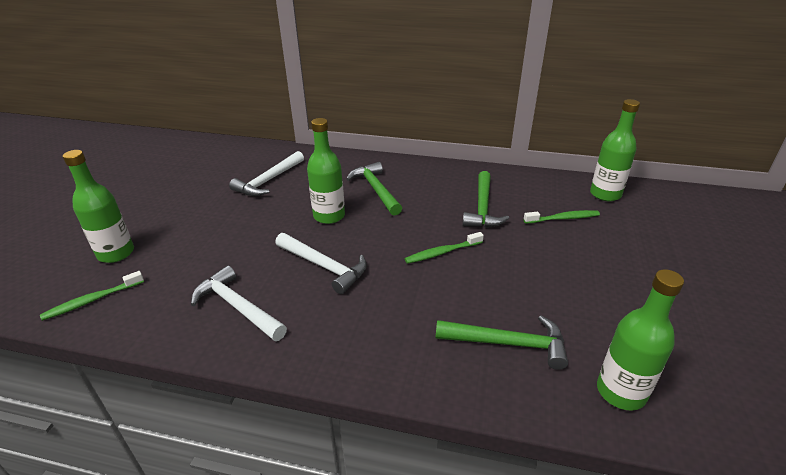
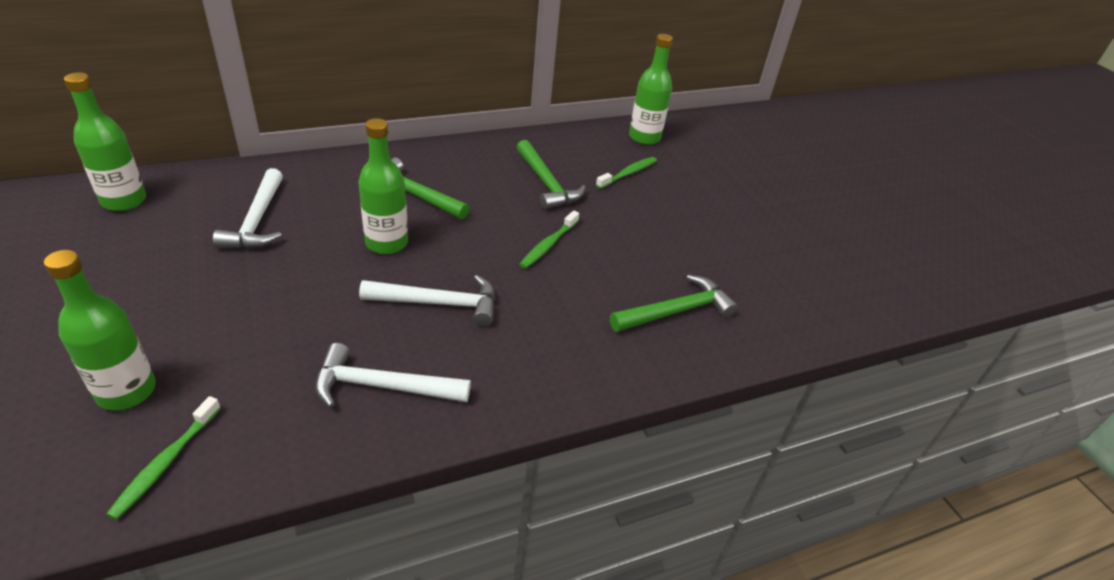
camera: 40 degrees left, 5 degrees up
green bottle [597,269,684,410] -> green bottle moved to [64,72,146,211]

